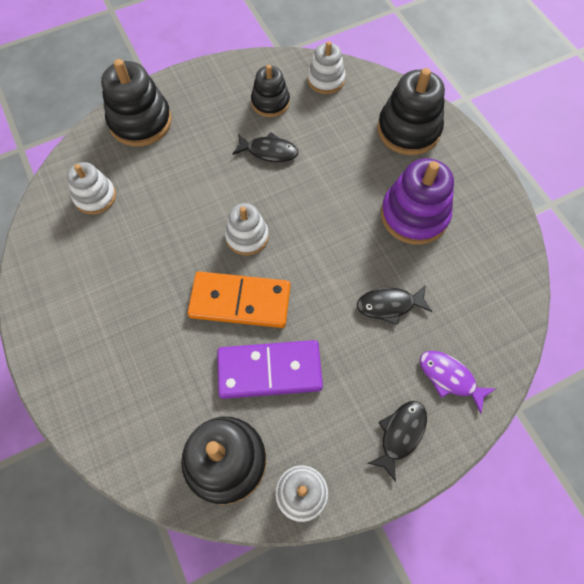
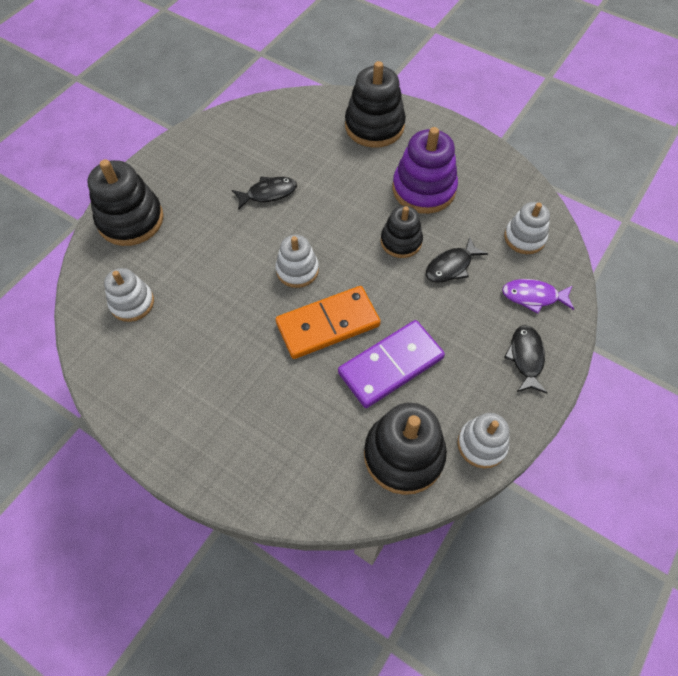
camera: 30 degrees left, 5 degrees down
black stacking toy [251,65,290,117] -> black stacking toy moved to [381,206,423,258]
white stacking toy [307,41,345,94] -> white stacking toy moved to [504,202,550,254]

